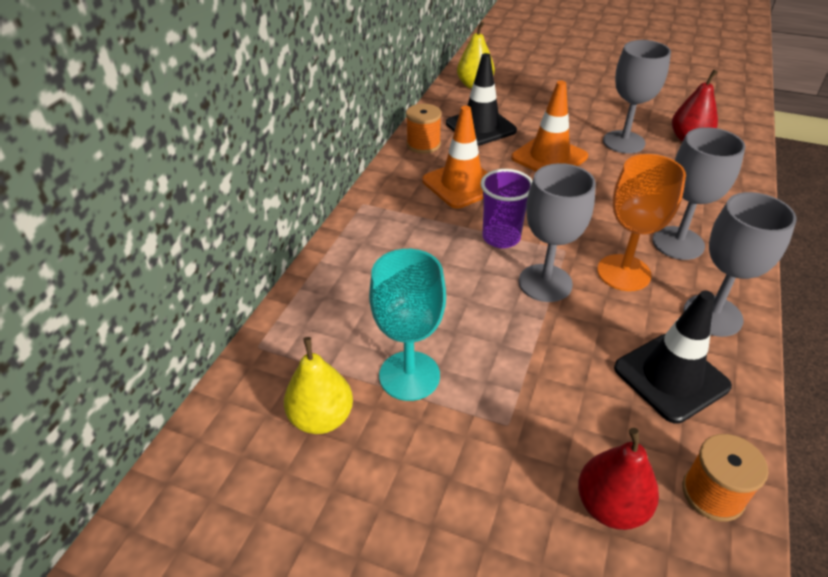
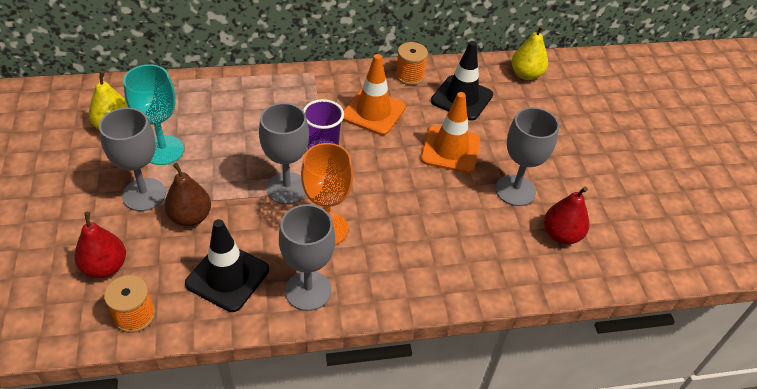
camera: 55 degrees right, 5 degrees up
grey goblet [652,127,746,260] -> grey goblet moved to [99,108,166,211]
none -> brown pear [164,163,211,227]

